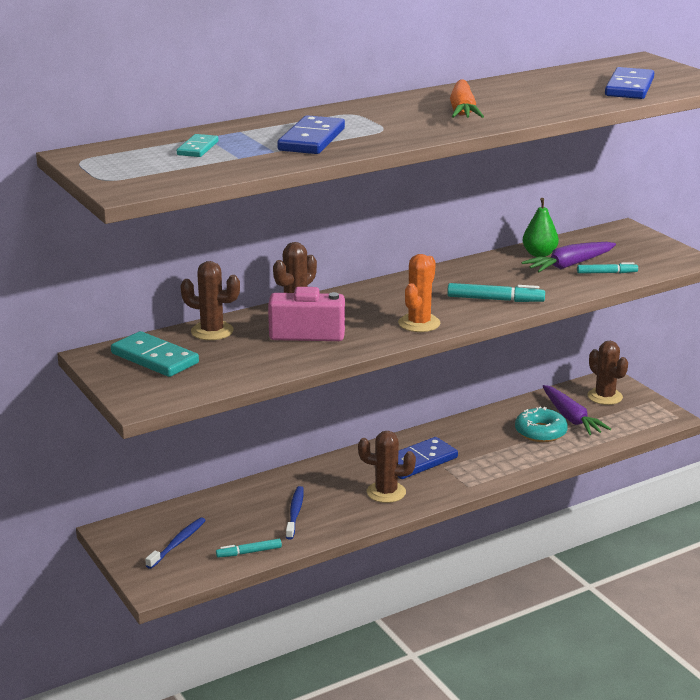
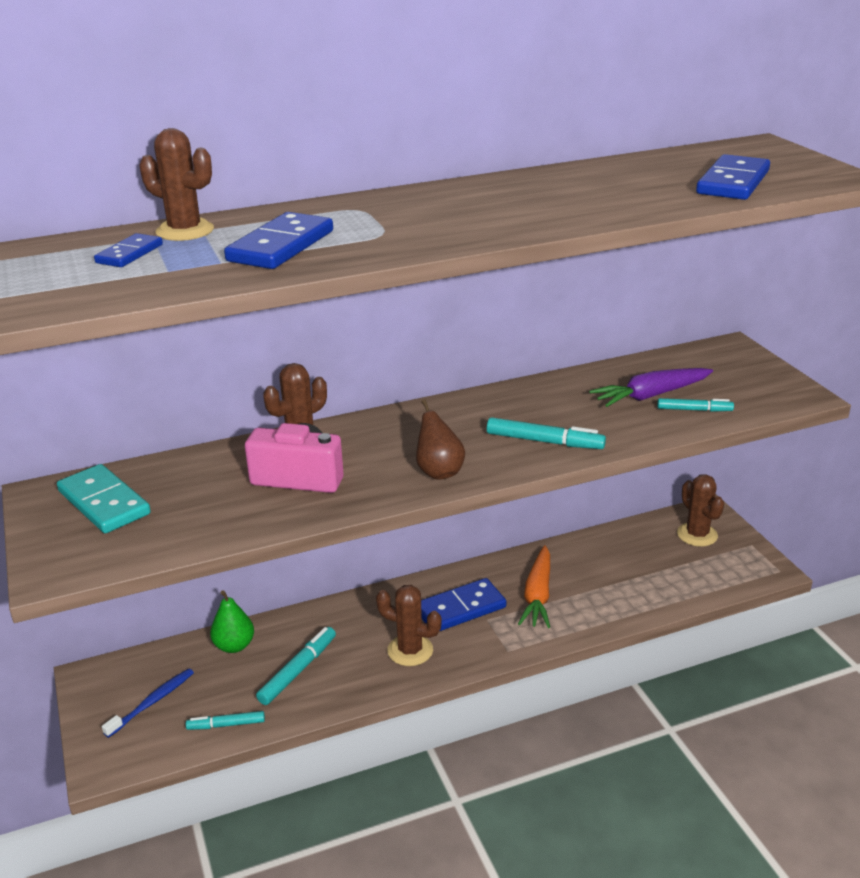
camera: 10 degrees right, 5 degrees up
turquoise domino [177,134,218,157] -> blue domino [94,233,163,267]
brown cactus [180,261,240,340] -> brown cactus moved to [139,128,214,241]
blue toothbrush [286,486,304,540] -> turquoise marker [256,627,336,705]
orange cactus [398,254,440,332] -> brown pear [416,399,465,480]
orange carrot [450,79,484,118] -> orange carrot moved to [518,545,550,628]
turquoise donut [515,406,568,442] -> none
green pear [522,198,559,257] -> green pear moved to [210,590,254,653]
purple carrot [542,385,611,435] -> none

